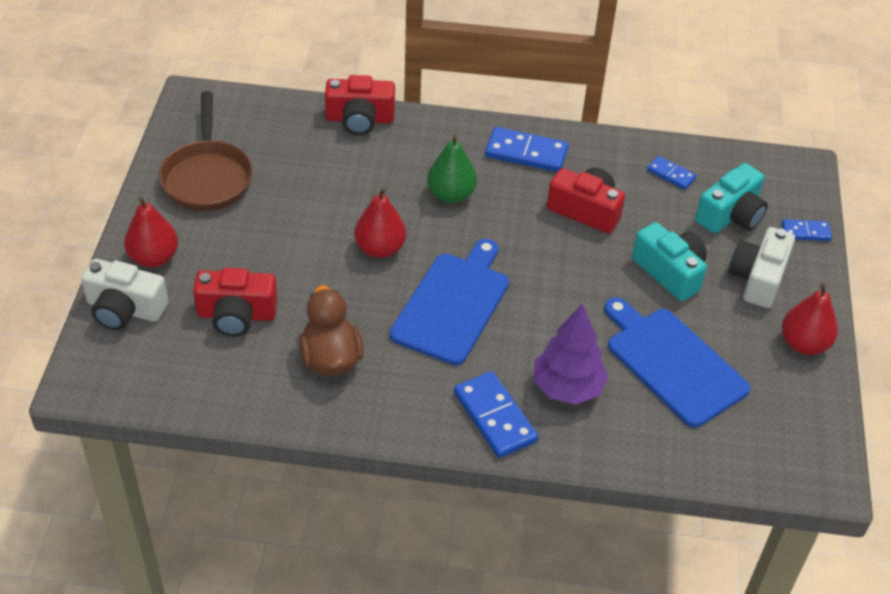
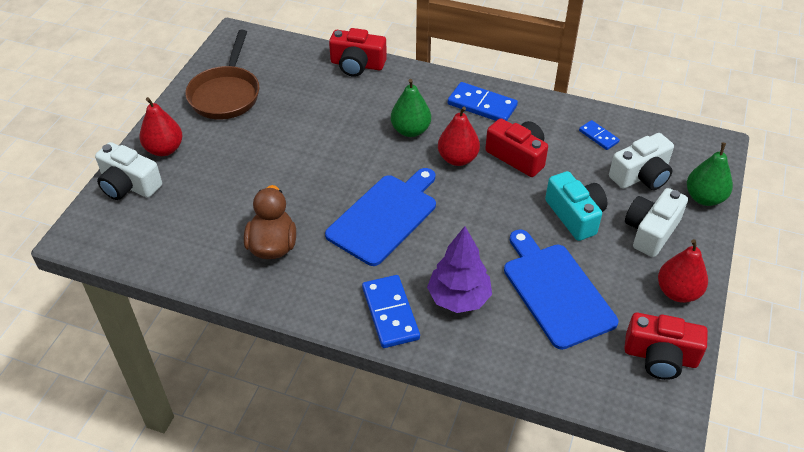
camera: 15 degrees right, 0 degrees up
red camera [193,268,278,337] -> red camera moved to [624,313,708,380]
red pear [354,187,406,258] -> red pear moved to [438,107,480,166]
turquoise camera [695,163,768,233] -> white camera [609,133,674,190]
blue domino [782,219,832,241] -> green pear [687,143,733,206]

